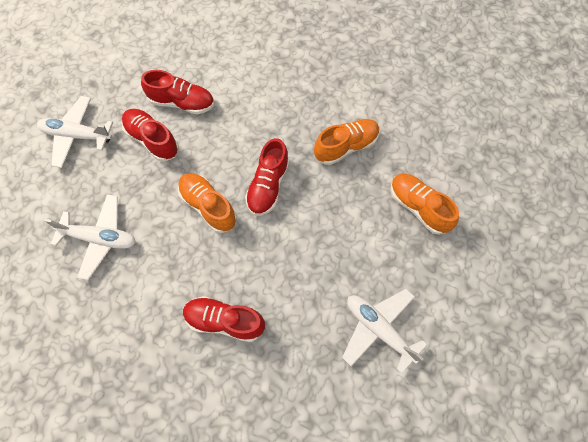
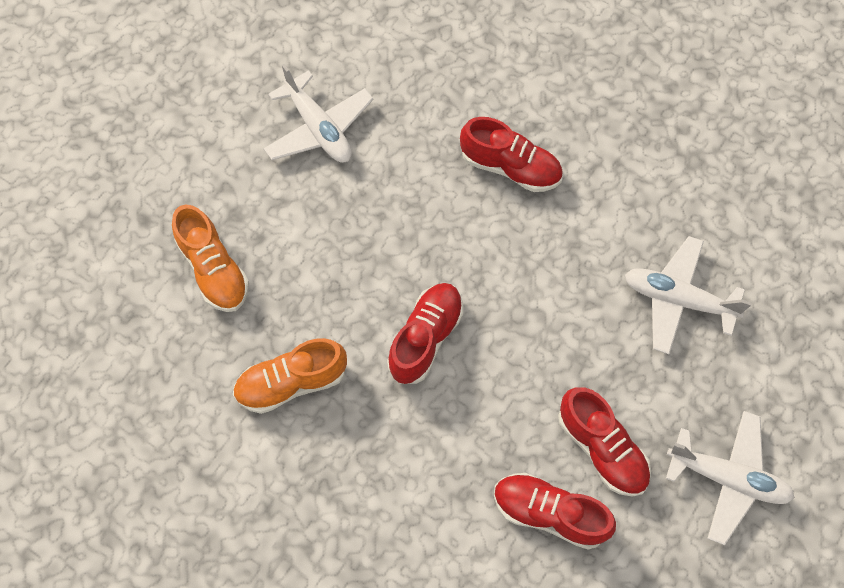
camera: 170 degrees left, 0 degrees up
orange shoe [178,173,237,233] -> none

